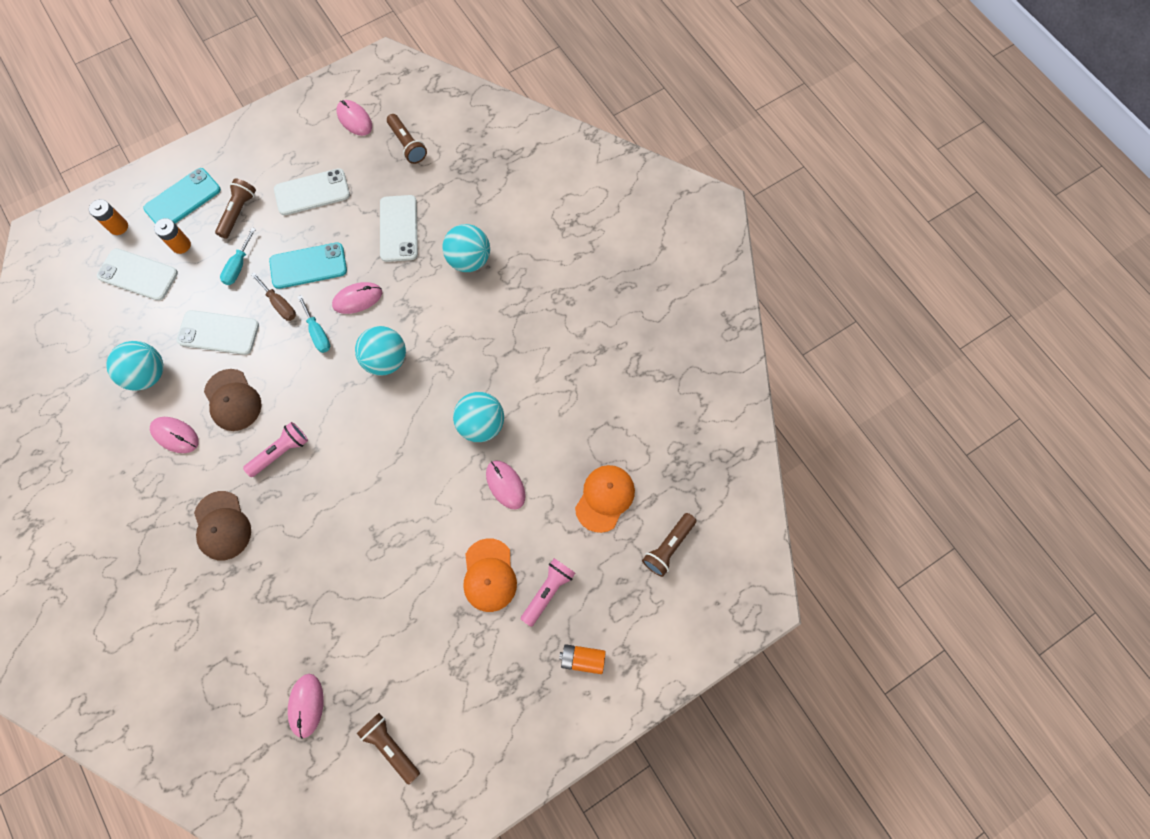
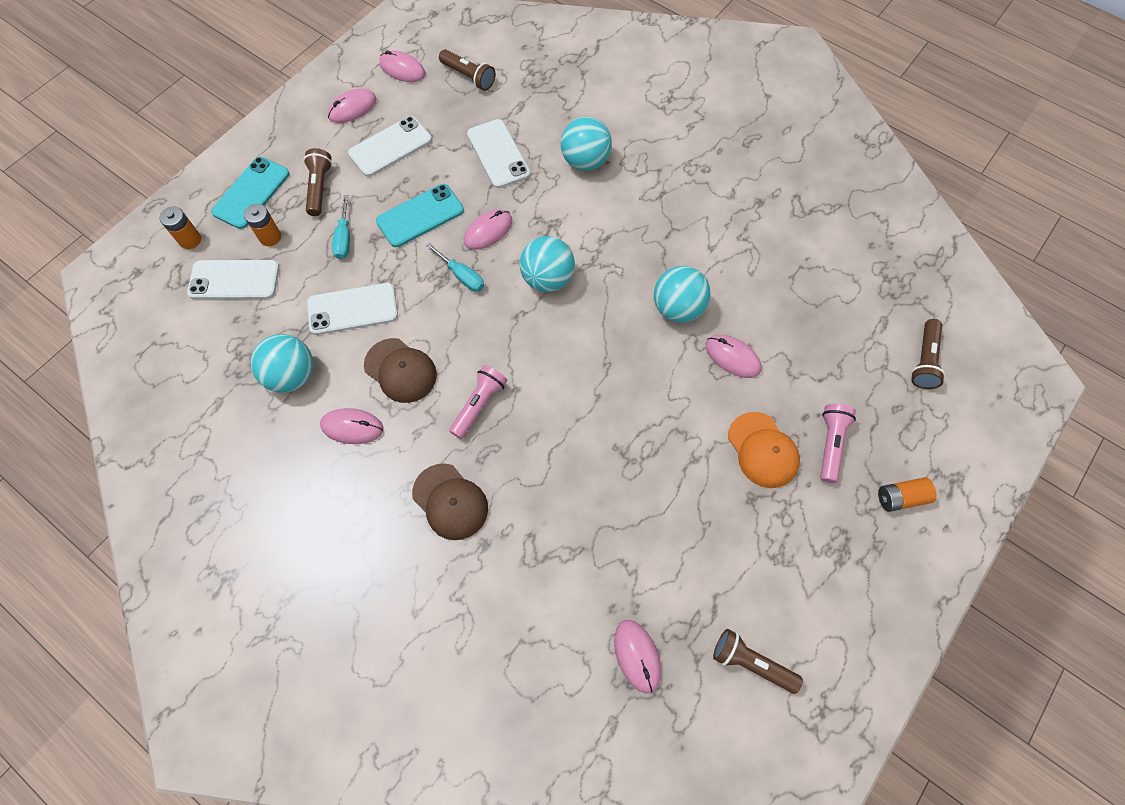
camera: 20 degrees left, 5 degrees down
brown screwdriver [251,272,296,321] -> none
orange cap [575,465,635,533] -> none
none -> pink mouse [328,89,377,123]

